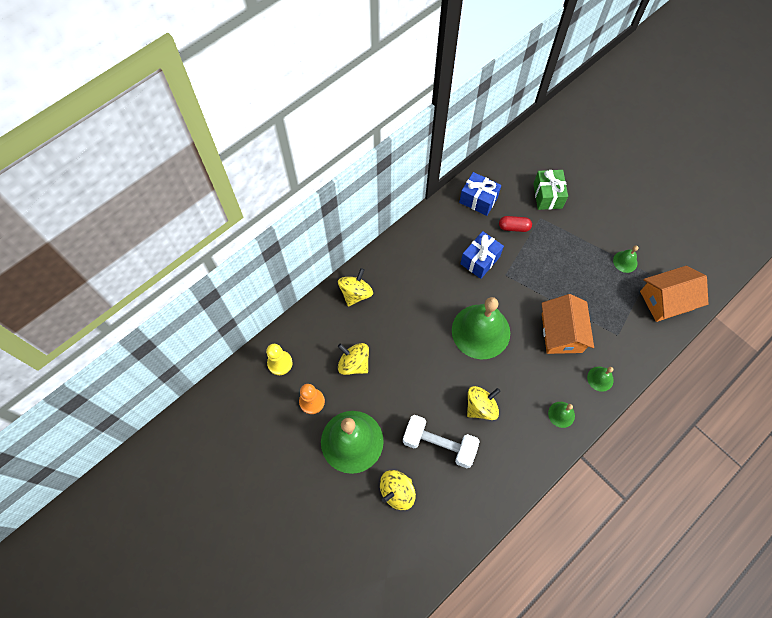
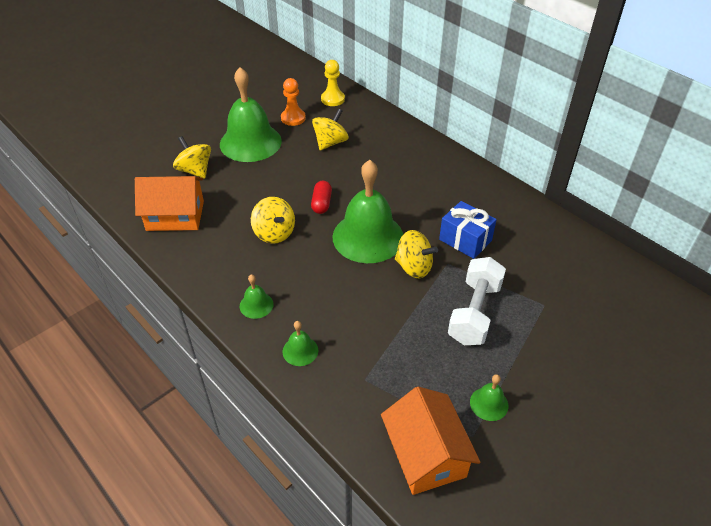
camera: 90 degrees right, 20 degrees down
yellow spinning top [338,268,373,306] -> yellow spinning top moved to [395,230,438,278]
white dumbbell [403,415,480,468] -> white dumbbell moved to [448,257,506,345]
blue gift [459,172,501,216] -> none
red capsule [499,216,532,232] -> red capsule moved to [311,181,332,214]
green gift [533,170,568,210] -> none
orange house [542,294,594,354] -> orange house moved to [135,176,204,231]

